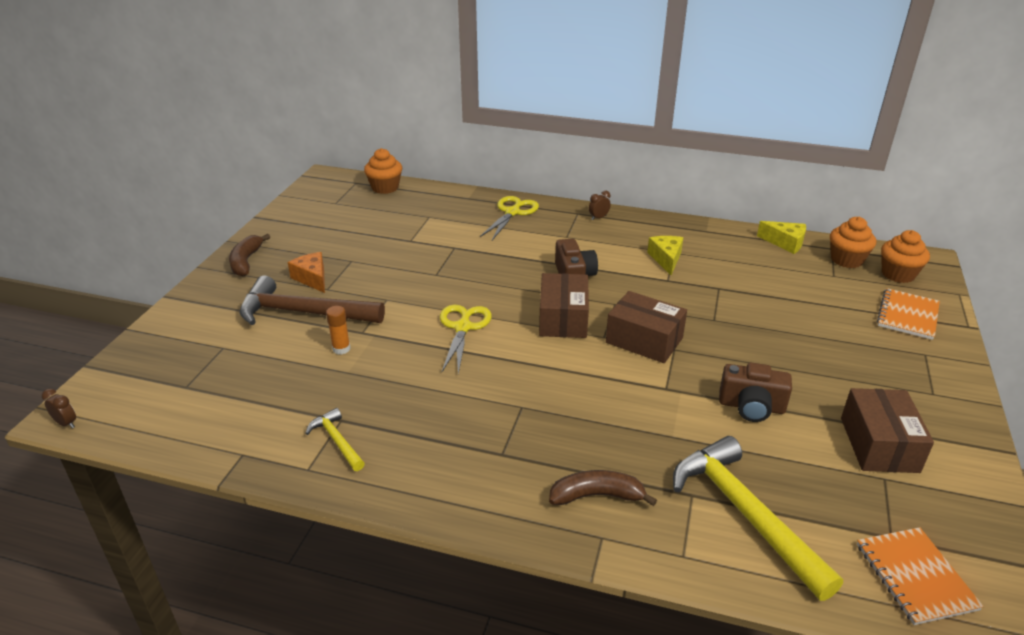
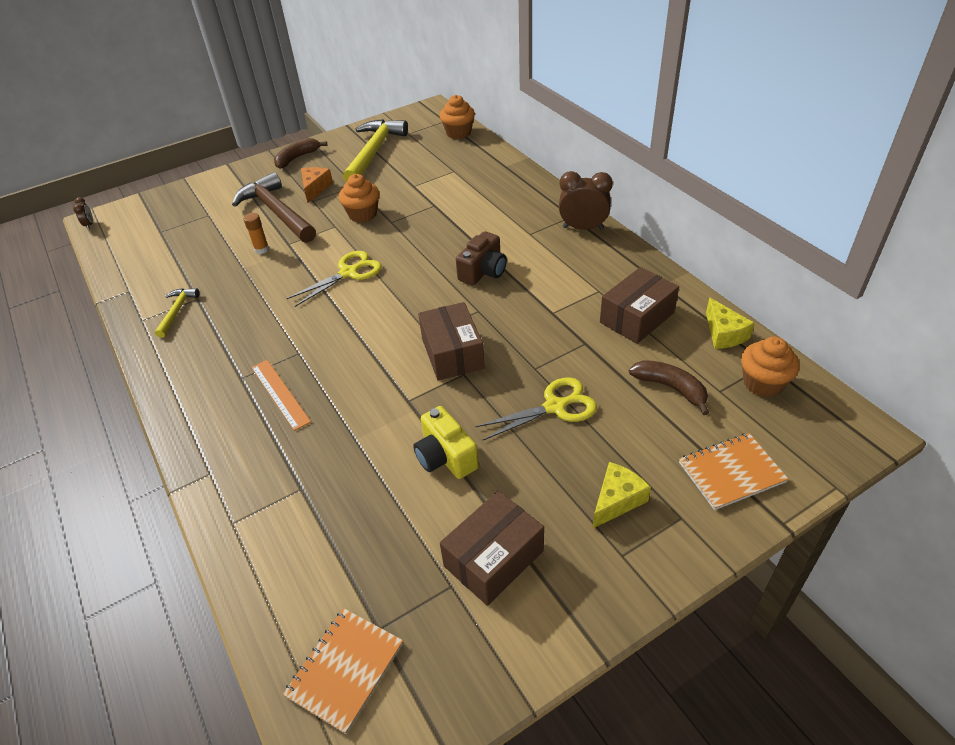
camera: 45 degrees right, 10 degrees up
yellow scissors [480,196,539,240] -> yellow scissors moved to [476,377,597,440]
brown box [539,273,589,338] -> brown box moved to [600,267,679,344]
brown banana [549,470,657,506] -> brown banana moved to [629,360,709,415]
brown clock [589,191,611,220] -> brown clock [559,171,613,230], size x2.09
yellow cheese [647,236,683,275] -> yellow cheese moved to [593,462,651,528]
yellow hammer [673,436,843,601] -> yellow hammer moved to [343,119,408,182]
brown camera [719,363,792,422] -> yellow camera [413,406,479,479]
orange cupcake [881,230,930,283] -> orange cupcake moved to [339,174,380,223]
none -> orange ruler [251,360,311,431]

